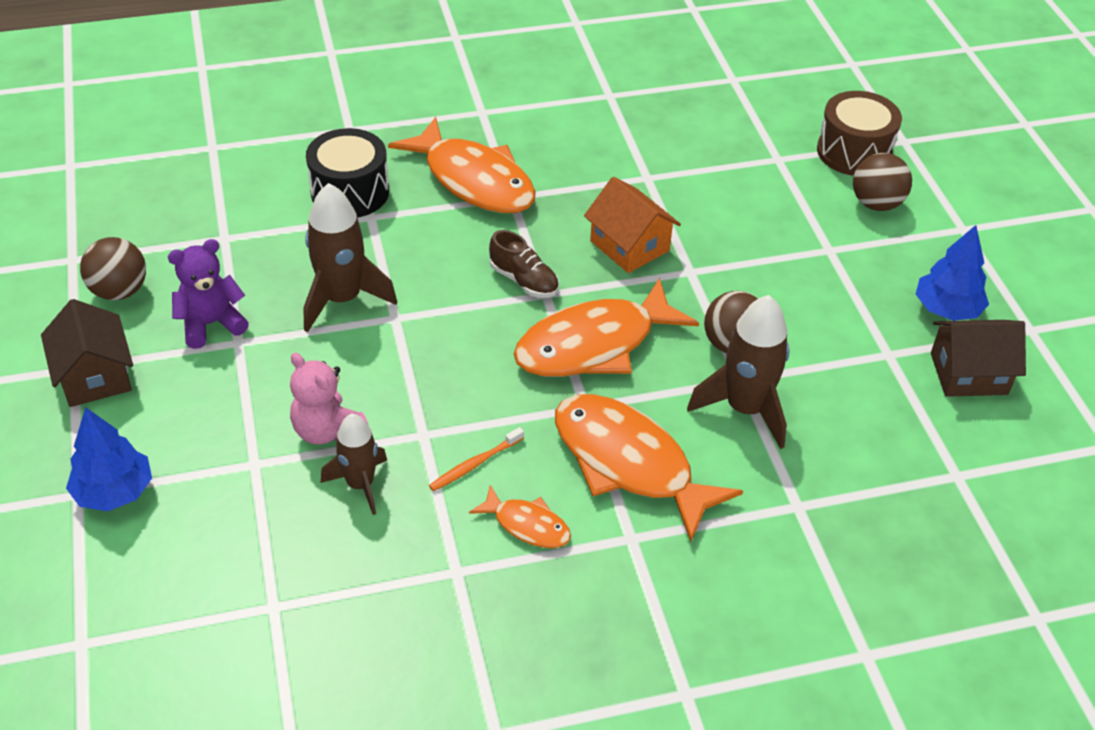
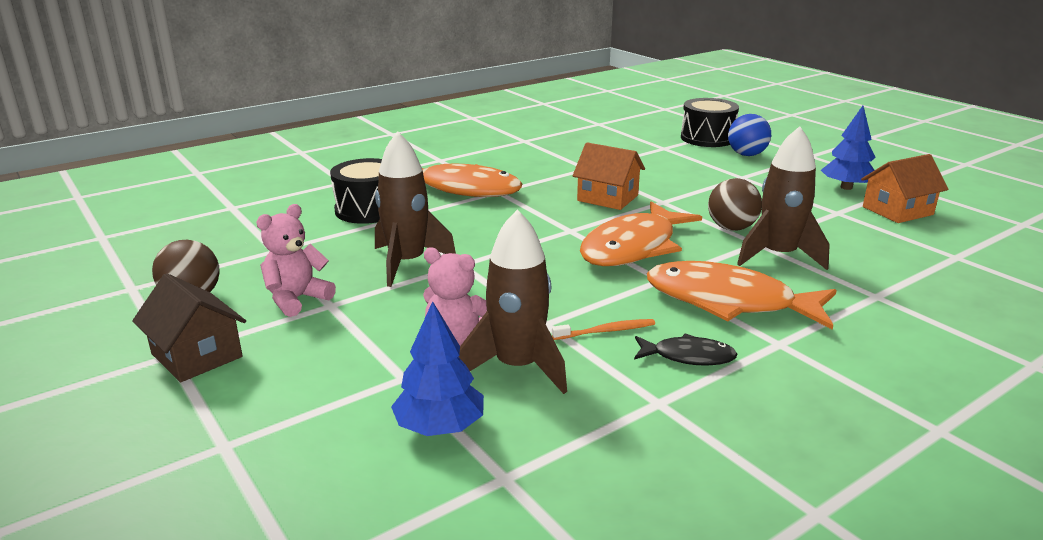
camera: 20 degrees left, 20 degrees down
blue tree [66,407,152,511] -> blue tree moved to [391,301,484,436]
purple teddy bear [168,239,249,349] -> pink teddy bear [256,204,336,317]
brown rocket [321,414,387,515] -> brown rocket [458,209,567,394], size x1.55
orange toothbrush [429,427,524,491] -> orange toothbrush turned 135 degrees counterclockwise [552,319,655,340]
orange fish [469,485,571,548] -> black fish [634,333,737,366]
brown shoe [489,230,559,298] -> none
brown drum [817,91,902,176] -> black drum [681,98,739,147]
brown ball [853,153,912,211] -> blue ball [728,114,771,156]
brown house [931,320,1026,397] -> orange house [861,154,948,223]

